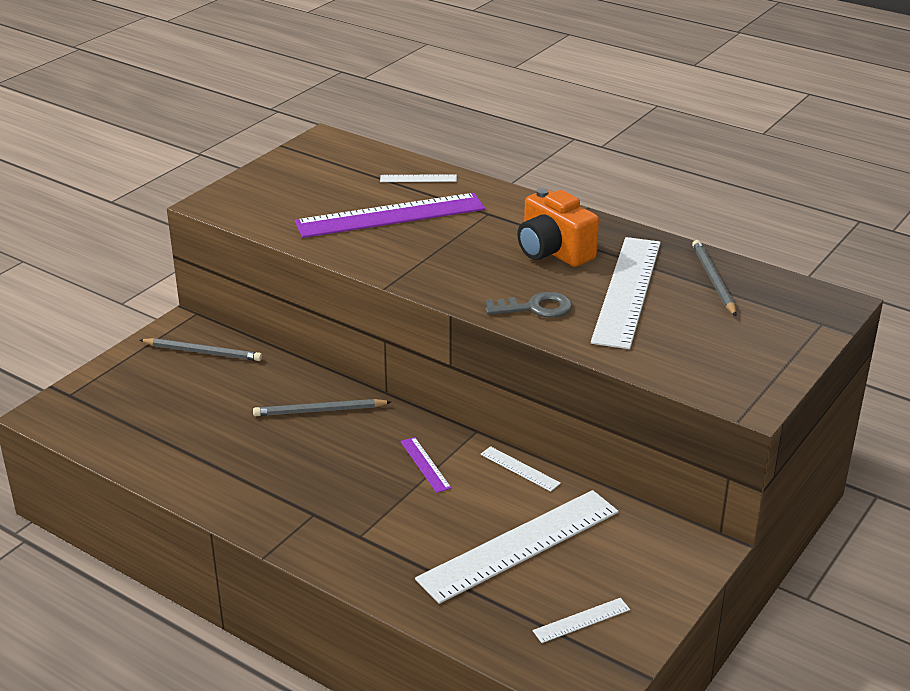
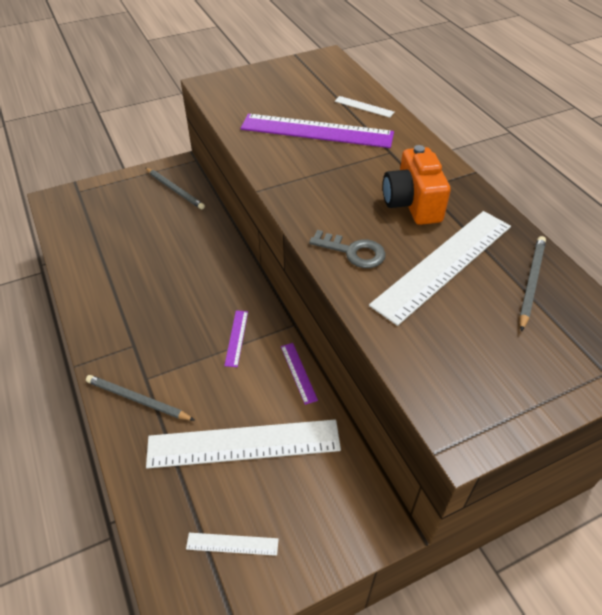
camera: 30 degrees right, 15 degrees up
grey pencil [253,399,391,416] -> grey pencil moved to [86,375,194,420]
white ruler [480,446,561,492] -> purple ruler [281,343,318,405]

